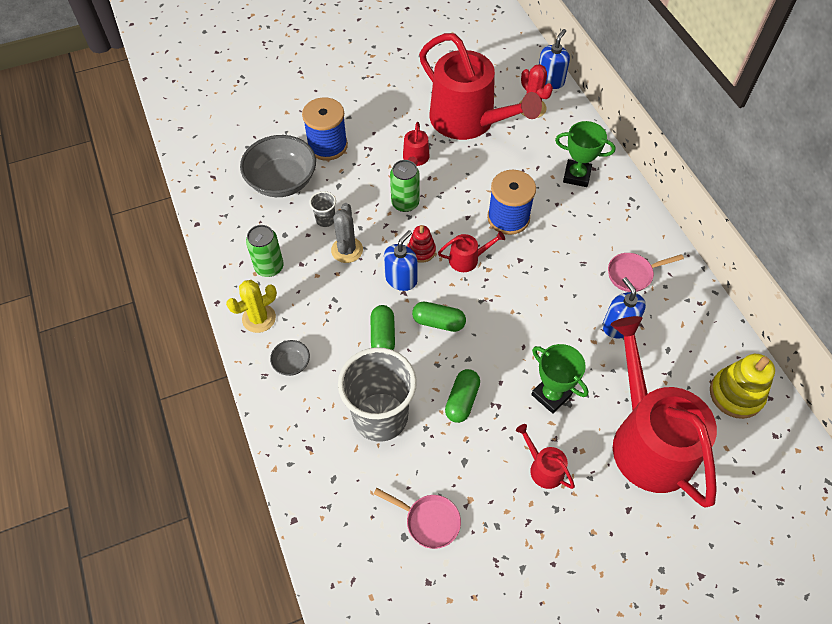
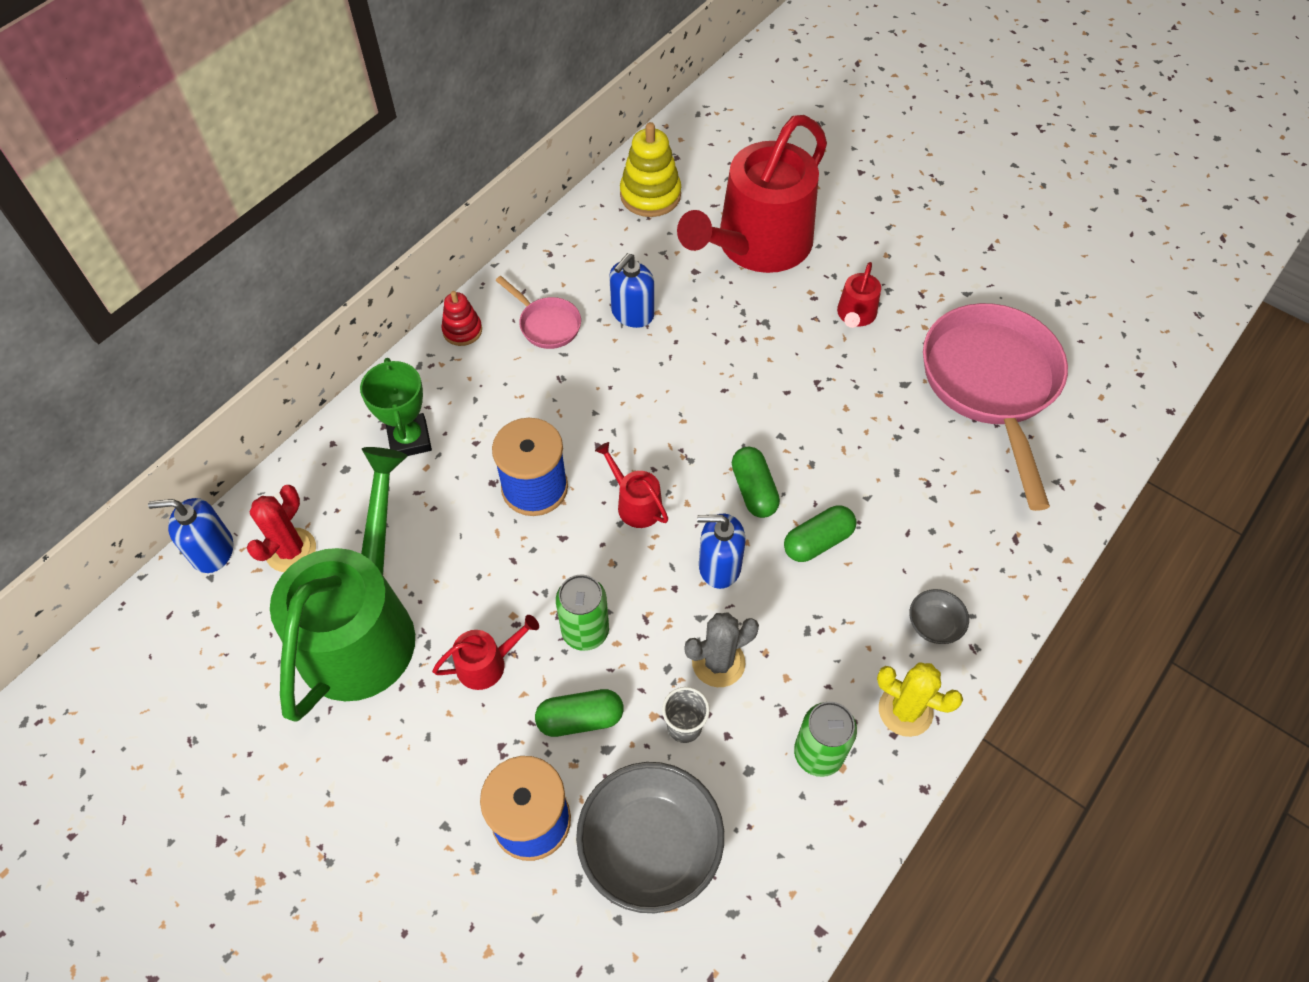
camera: 120 degrees left, 0 degrees up
grey cup [338,347,417,442] -> none
pink pan [373,488,461,549] -> pink pan [923,303,1068,511], size x2.23
red stacking toy [408,225,436,263] -> red stacking toy moved to [441,291,482,346]
red watering can [419,33,542,140] -> green watering can [270,447,415,722]
green capsule [445,369,480,423] -> green capsule moved to [535,689,623,737]
green trophy [531,344,589,414] -> none

